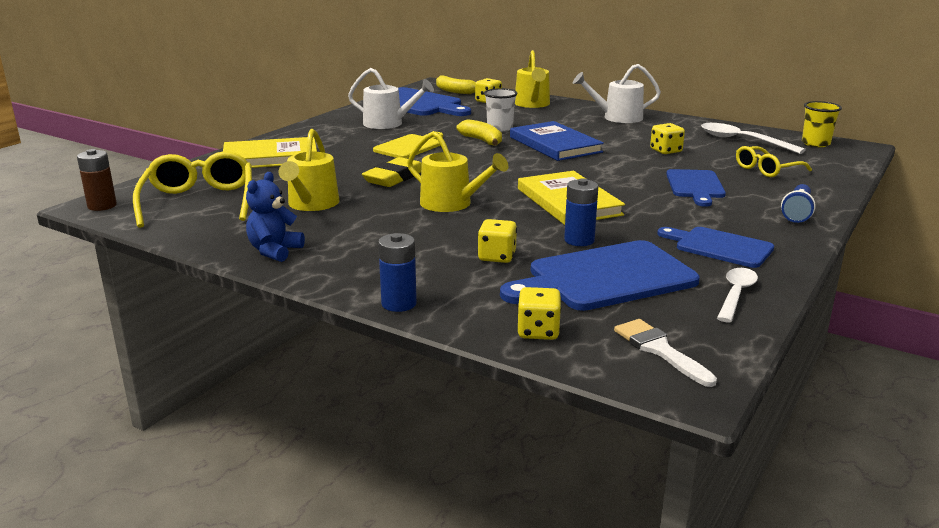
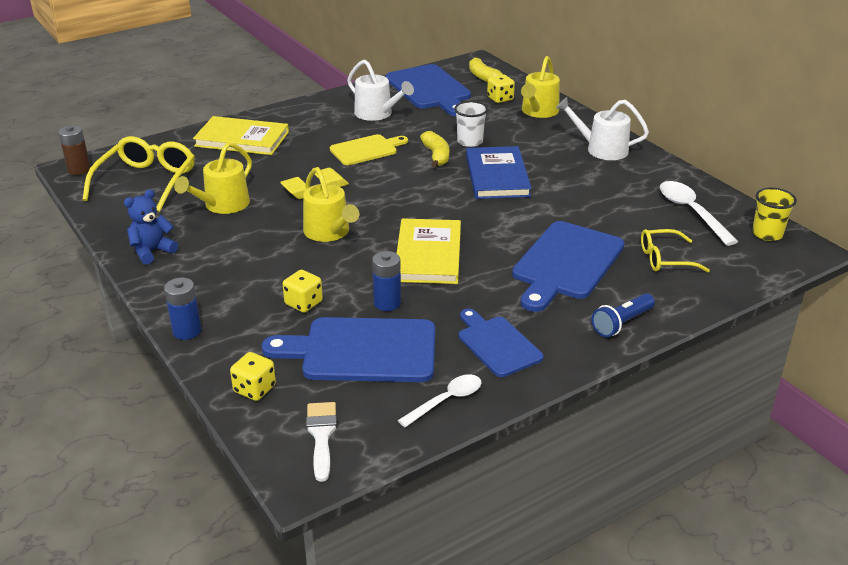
camera: 25 degrees right, 10 degrees up
yellow dice [650,123,685,154] -> none
blue cutting board [666,169,726,207] -> blue cutting board [512,221,624,312], size x1.62

